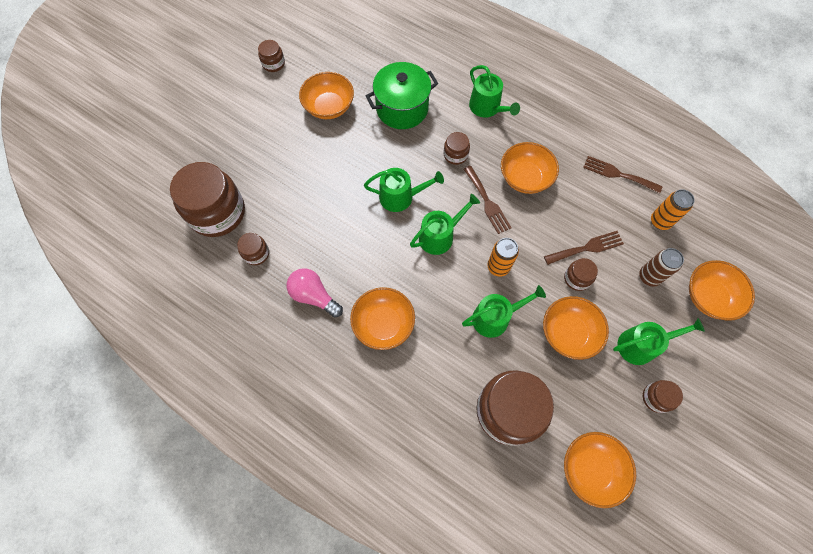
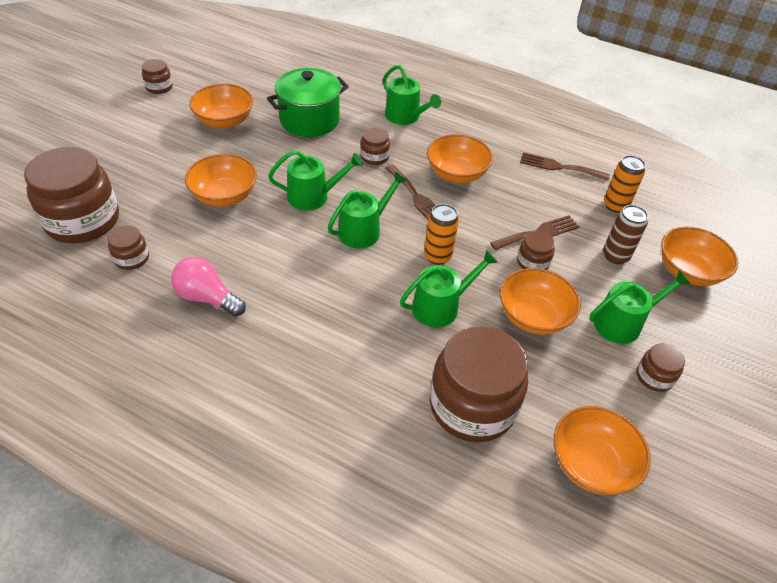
camera: 10 degrees left, 20 degrees down
orange bowl [350,287,415,350] -> orange bowl moved to [185,154,257,207]

